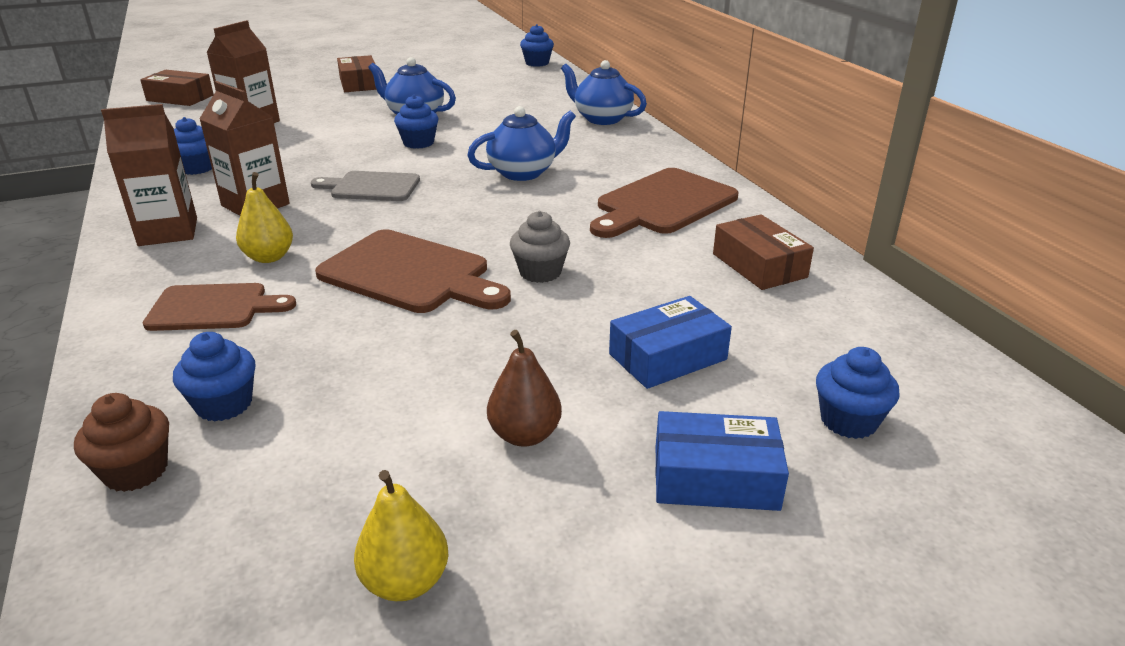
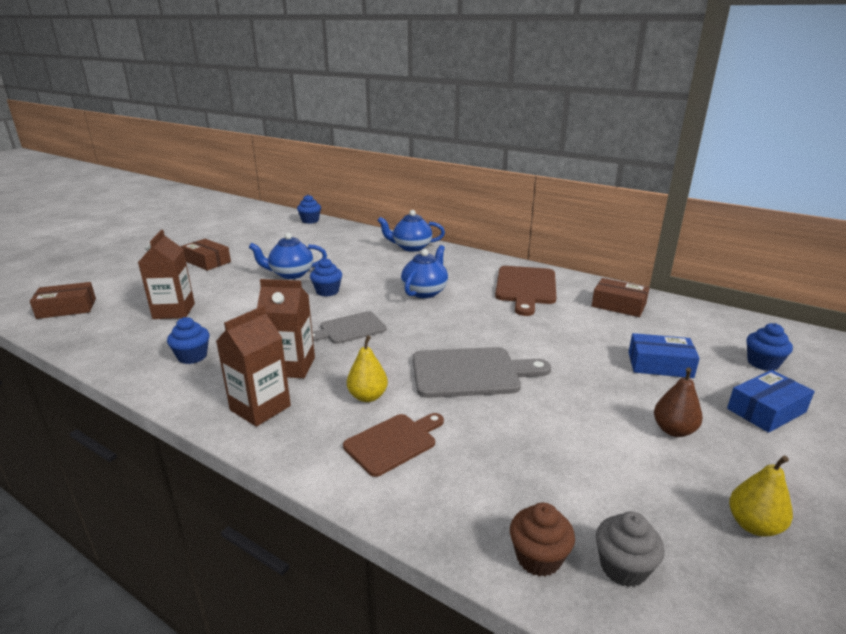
camera: 35 degrees left, 5 degrees down
blue cupcake [173,332,255,422] -> none
brown cutting board [315,229,511,313] -> grey cutting board [413,347,551,398]
grey cupcake [510,211,570,283] -> grey cupcake moved to [596,512,665,587]
blue box [609,296,732,389] -> blue box turned 75 degrees clockwise [628,333,700,378]

